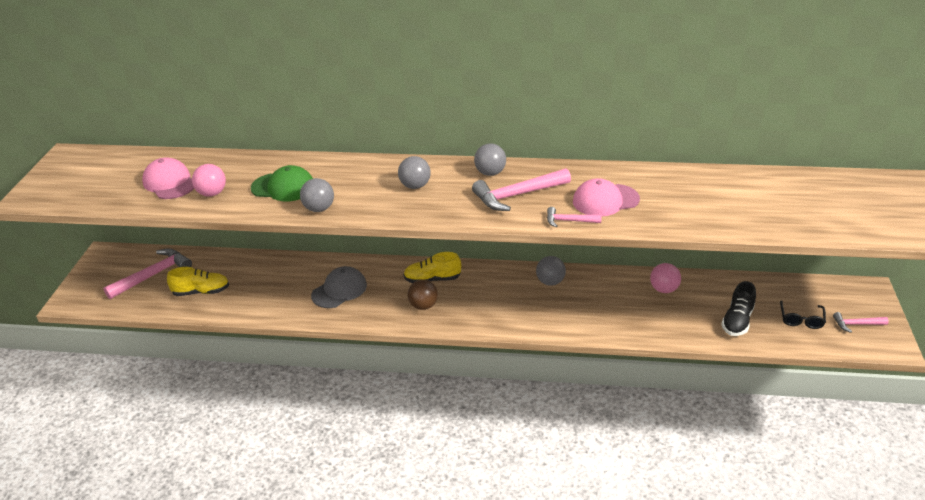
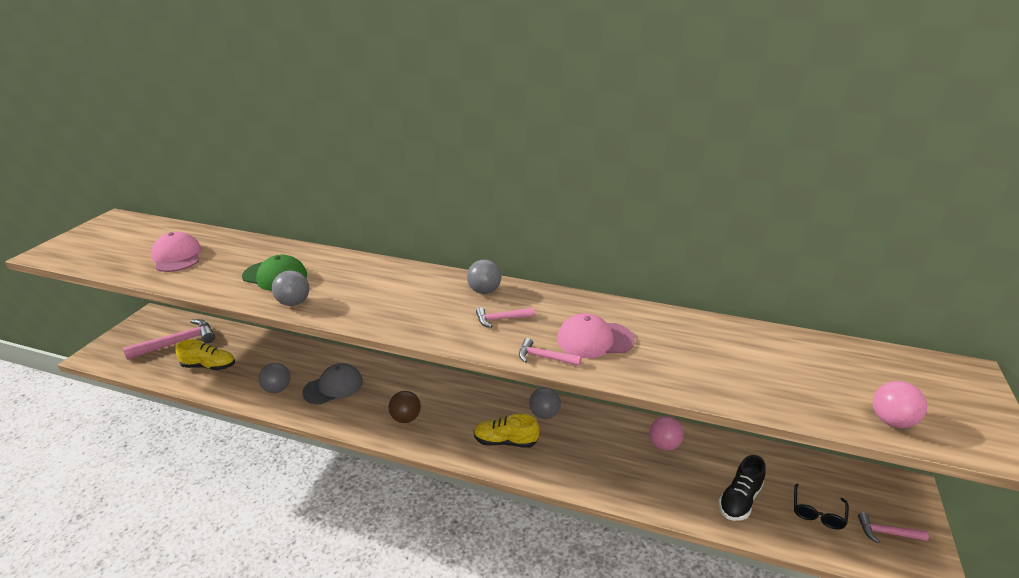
camera: 10 degrees right, 5 degrees down
pink ball [192,164,226,197] -> pink ball moved to [873,381,927,428]
grey ball [398,156,431,189] -> grey ball moved to [258,363,290,393]
yellow shoe [403,252,461,283] -> yellow shoe moved to [474,414,539,448]
pink hammer [472,168,571,211] -> pink hammer [476,307,535,328], size x0.53

